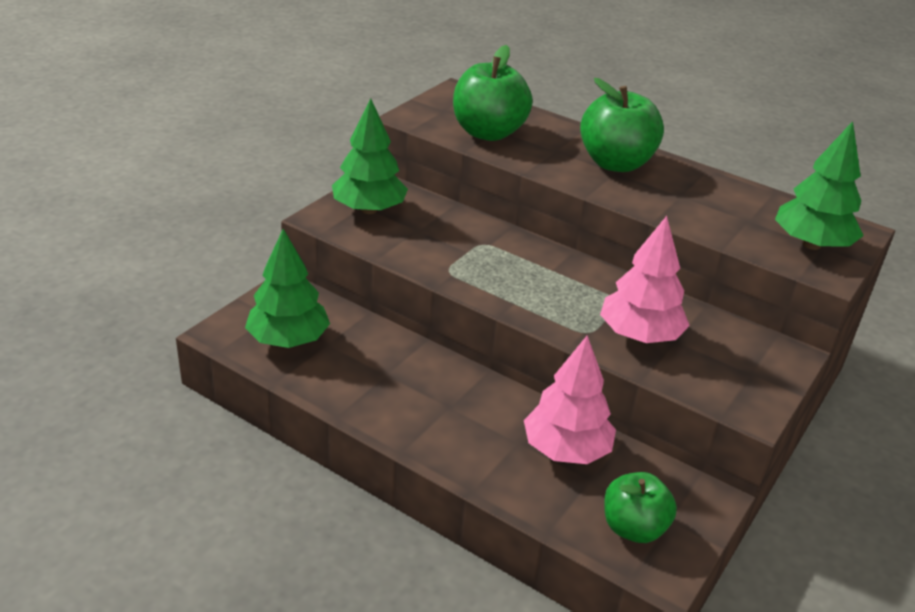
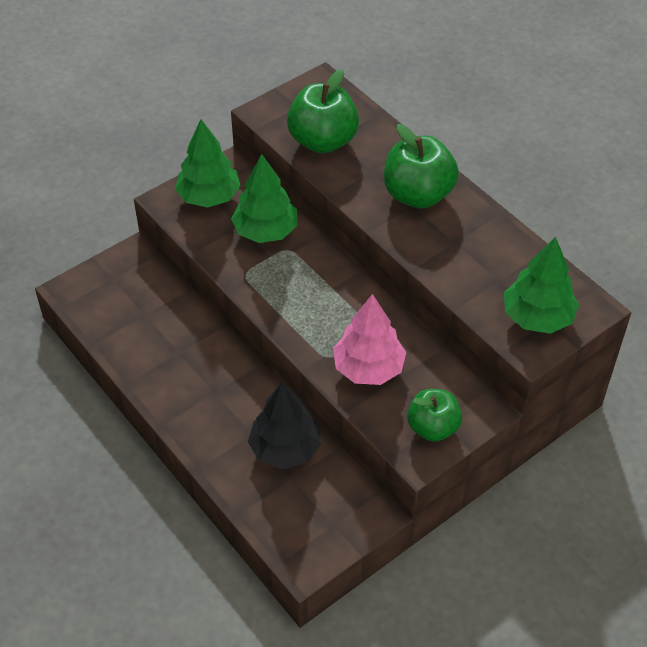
camera: 20 degrees right, 15 degrees up
green tree [245,229,330,348] -> green tree moved to [231,154,297,243]
pink tree [524,335,616,464] -> black tree [248,381,321,469]
green apple [604,472,677,543] -> green apple moved to [407,389,462,442]

